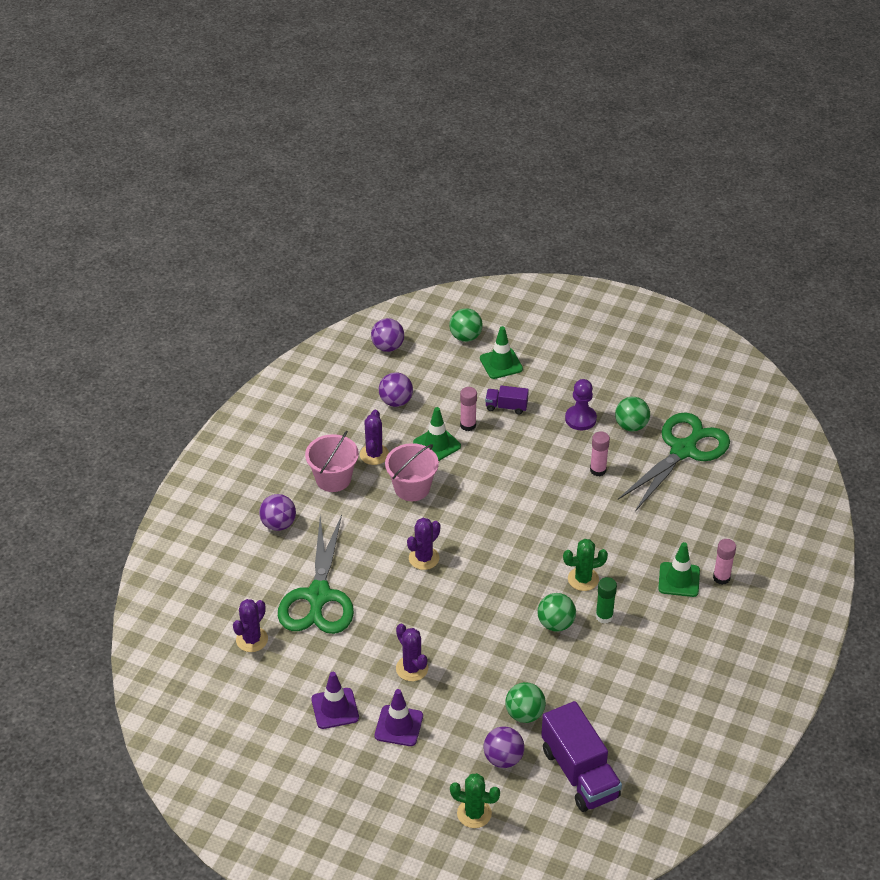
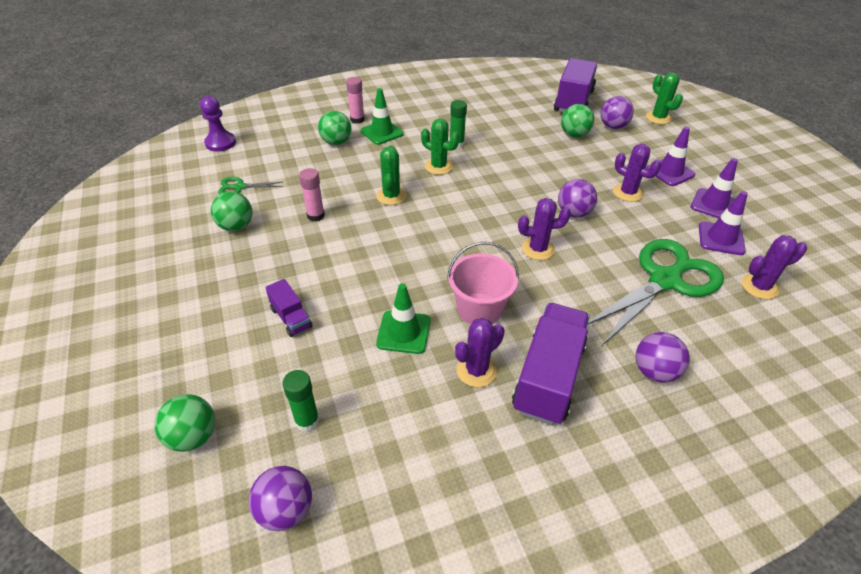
camera: 135 degrees left, 0 degrees up
pink bucket [305,431,359,492] -> purple truck [512,303,590,425]
purple ball [379,372,413,407] -> purple ball moved to [558,179,597,218]
purple cactus [396,624,428,681] -> purple cactus turned 60 degrees counterclockwise [613,144,661,202]
pink glue stick [460,387,477,431] -> none
green traffic cone [480,326,523,379] -> none
green ball [538,593,576,632] -> green ball moved to [318,111,352,145]
purple pawn [565,379,597,430] -> purple pawn moved to [200,96,236,152]
green scissors [618,412,730,511] -> green scissors [218,177,283,194], size x0.43
none -> green glue stick [282,370,320,432]
none -> green cactus [376,145,407,205]
none -> purple traffic cone [699,191,748,255]

